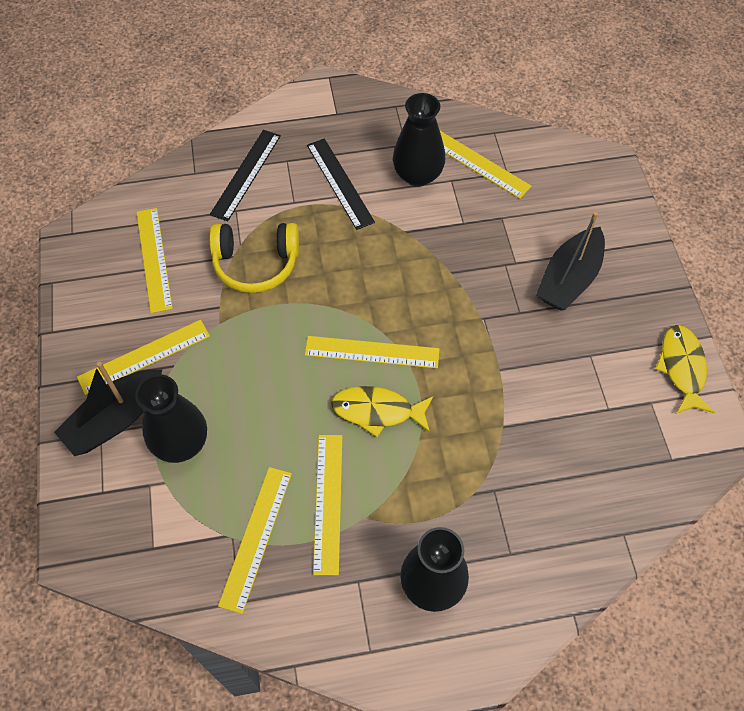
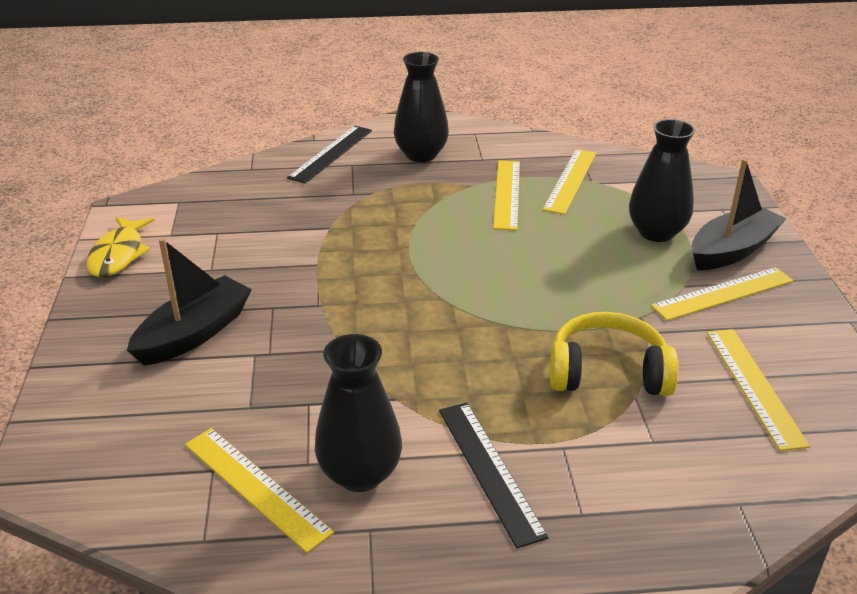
camera: 175 degrees left, 25 degrees down
black ruler [210,130,281,221] -> black ruler moved to [287,126,372,183]
yellow ruler [305,336,439,369] -> none
yellow fish [331,386,433,437] -> none

